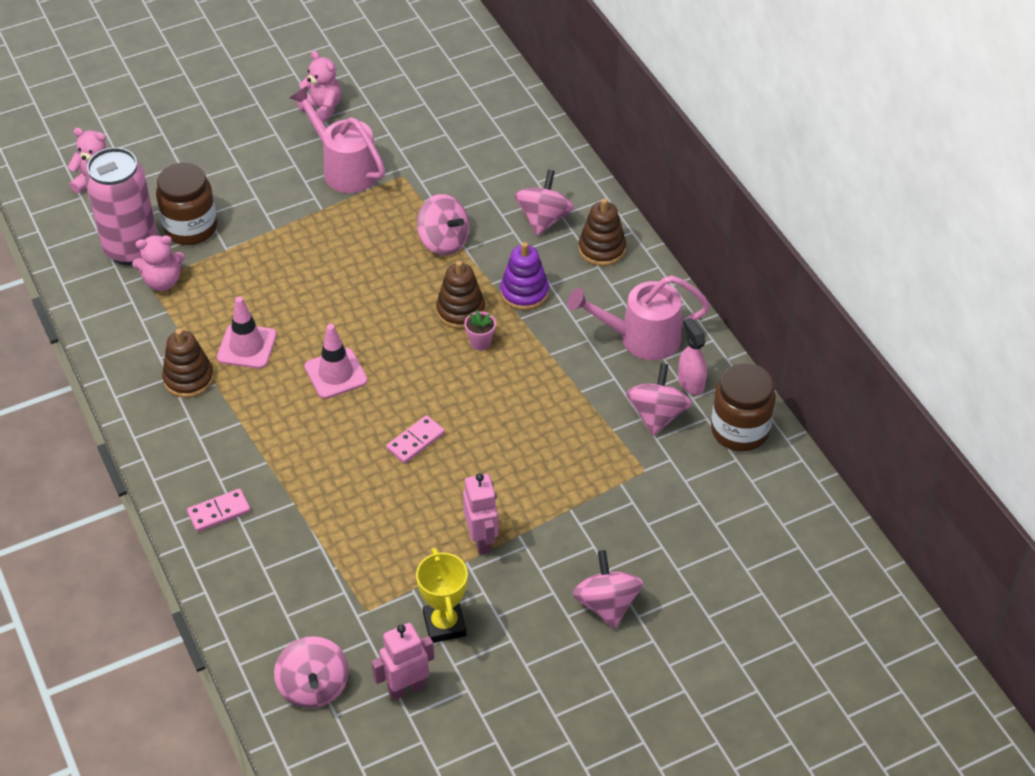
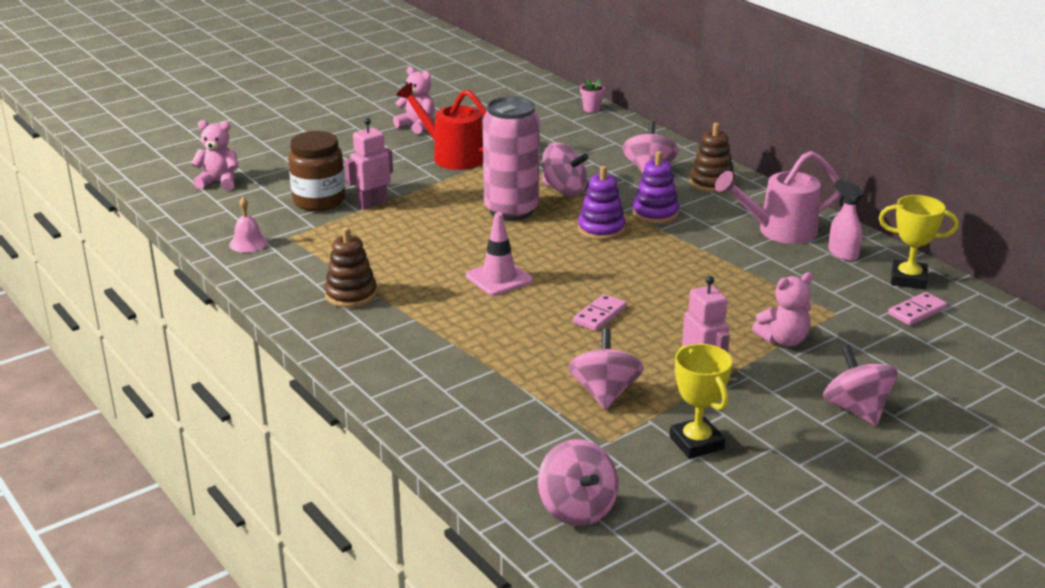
camera: 10 degrees left, 20 degrees down
pink can [85,147,158,265] -> pink can moved to [483,96,540,221]
pink teddy bear [132,235,185,291] -> pink teddy bear moved to [752,272,813,346]
pink domino [187,489,251,532] -> pink domino moved to [888,292,947,325]
pink traffic cone [217,296,277,369] -> none
pink watering can [290,86,385,193] -> red watering can [396,83,487,170]
pink robot [371,623,434,700] -> pink robot moved to [345,118,393,210]
brown stacking toy [436,260,485,329] -> purple stacking toy [578,166,626,240]
pink flower pot [464,310,496,350] -> pink flower pot moved to [580,79,605,113]
pink spinning top [626,363,692,436] -> pink spinning top moved to [568,328,644,410]
brown jar [711,363,776,451] -> yellow trophy [879,195,958,289]
none -> pink bell [229,197,268,253]

